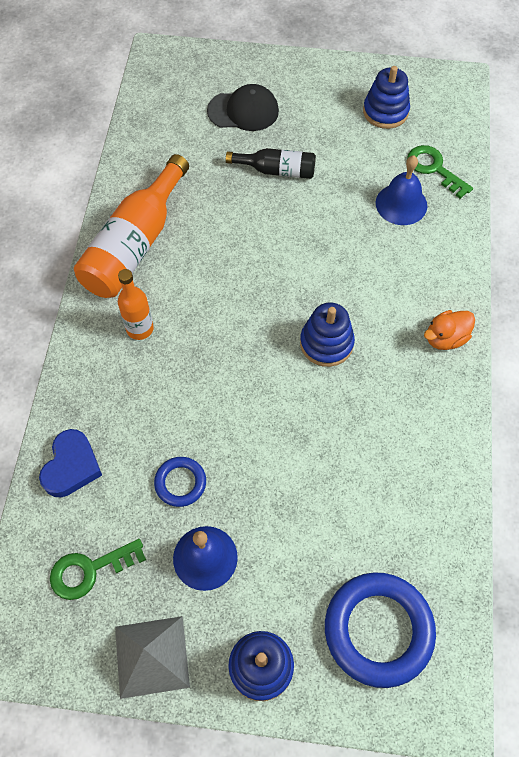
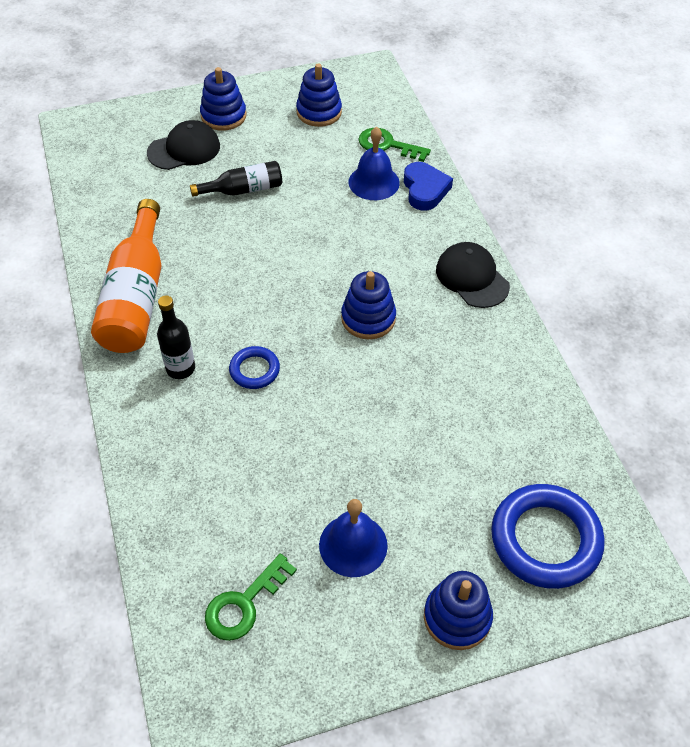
camera: 25 degrees left, 10 degrees down
blue heart [39,429,102,497] -> blue heart moved to [404,162,453,211]
grey pyramid [115,616,190,699] -> none
orange bottle [118,269,154,340] -> black bottle [157,295,195,379]
blue ring [154,457,206,507] -> blue ring moved to [229,346,280,389]
orange duck [424,310,475,350] -> black cap [436,242,510,308]
none -> blue stacking toy [200,67,246,131]

